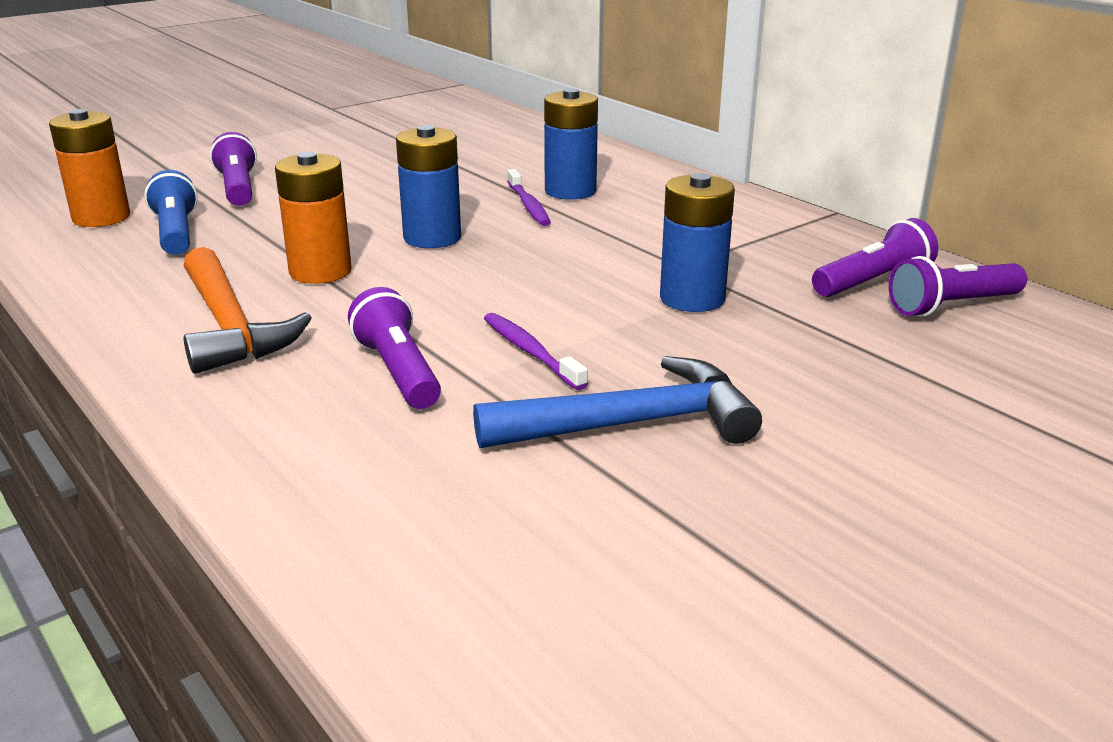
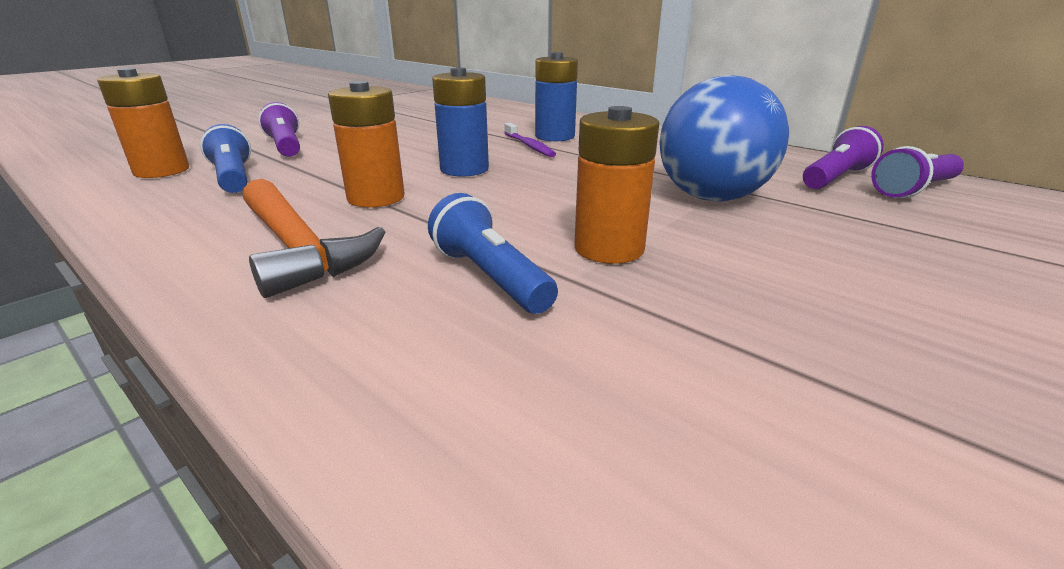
camera: 10 degrees left, 0 degrees up
purple flashlight [348,287,441,409] -> blue flashlight [428,193,558,314]
blue hammer [473,356,762,448] -> none
purple toothbrush [484,313,588,390] -> orange battery [574,106,659,264]
blue battery [660,173,735,312] -> blue ball [659,75,789,202]

